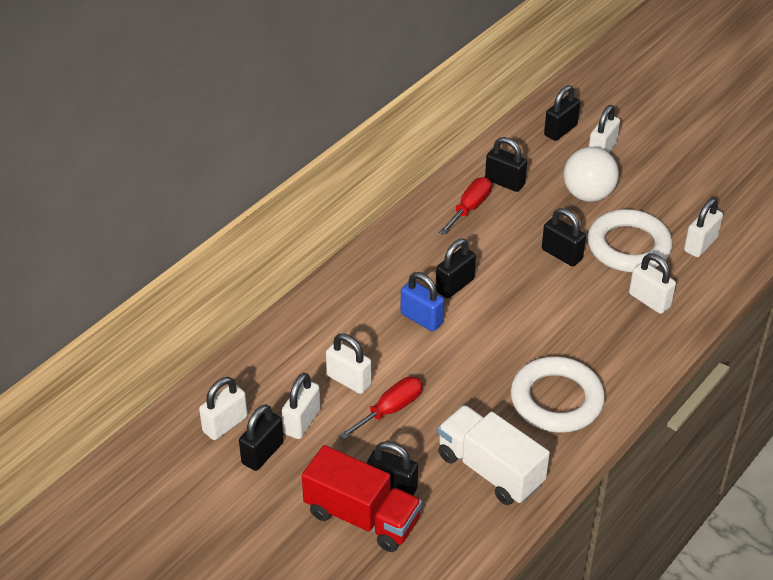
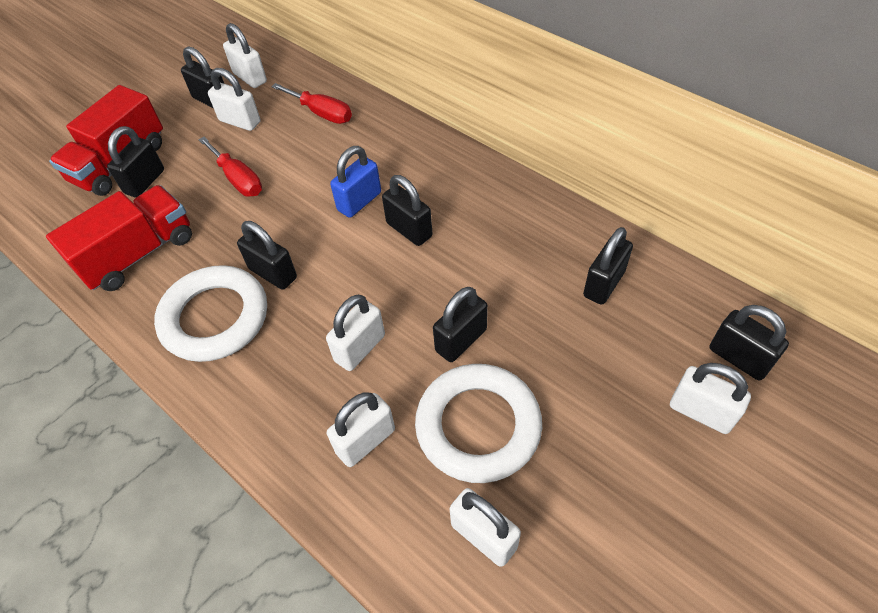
camera: 95 degrees right, 10 degrees up
white padlock [326,334,372,394] -> white padlock moved to [326,295,385,371]
white truck [438,405,550,505] -> red truck [46,185,192,291]
red screwdriver [439,177,492,235] -> red screwdriver moved to [271,83,352,124]
white ball [563,147,619,202] -> none
none -> black padlock [237,221,297,290]

